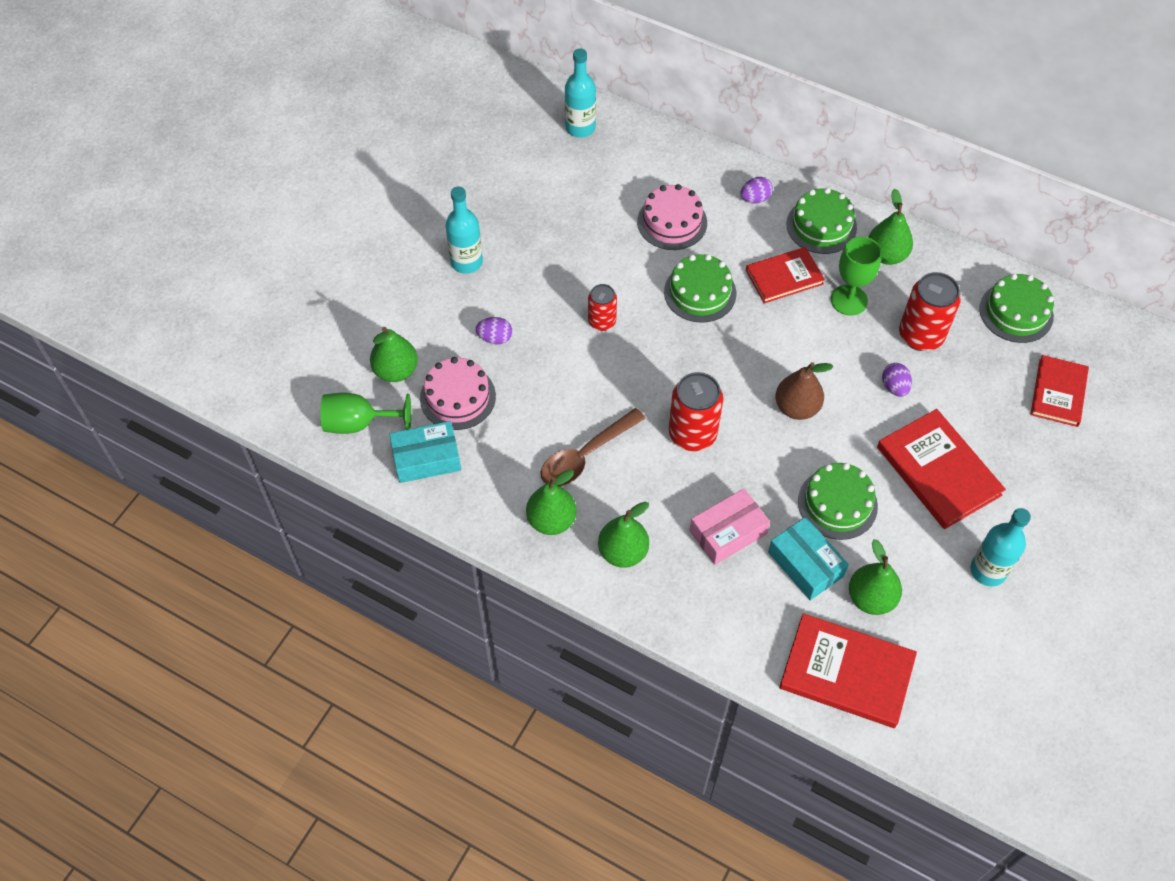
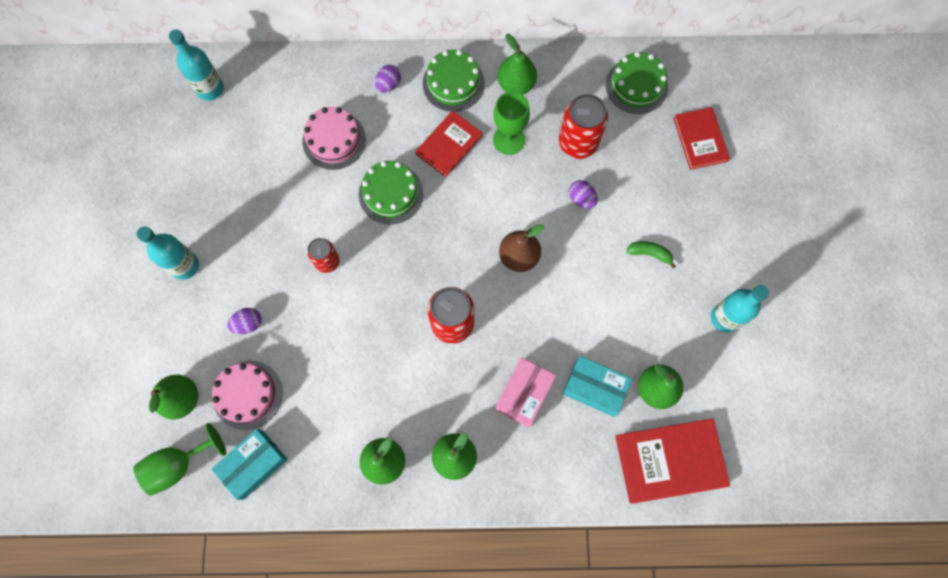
camera: 30 degrees left, 15 degrees up
brown spoon [540,408,646,486] -> none
green cake [798,463,878,540] -> none
red book [877,409,1006,529] -> green banana [626,241,676,269]

